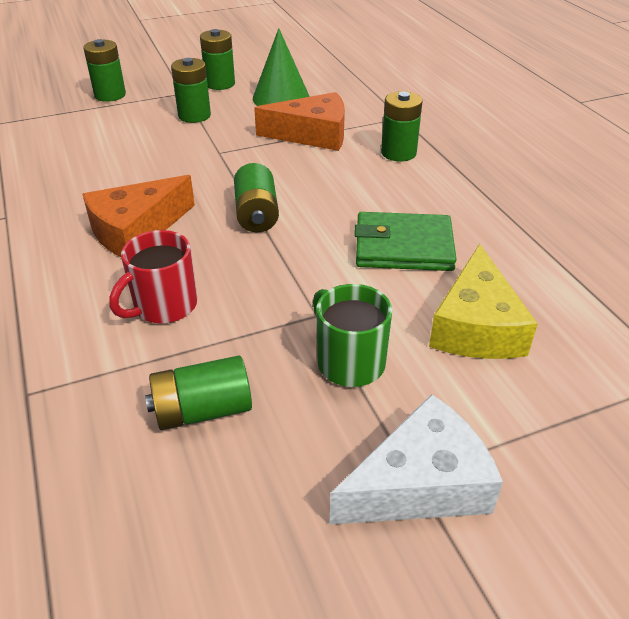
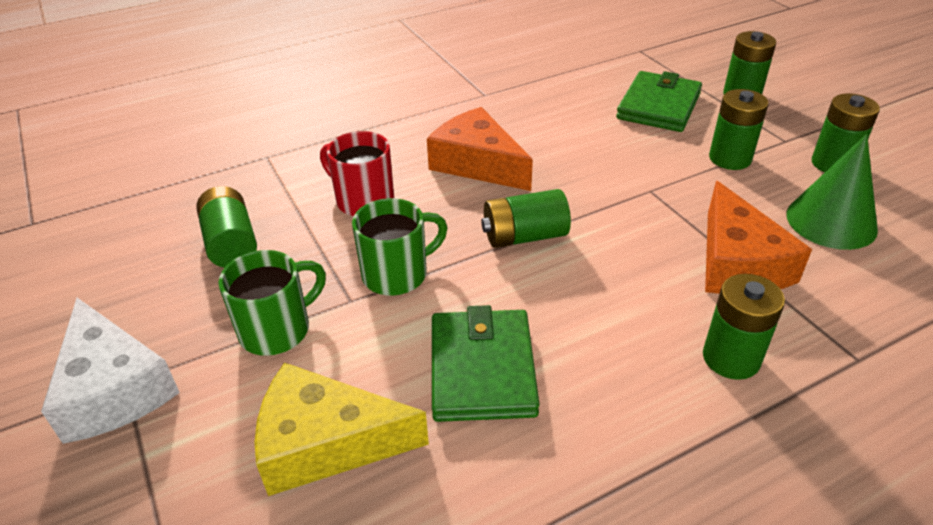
camera: 85 degrees right, 0 degrees up
none -> green mug [352,198,448,296]
none -> green wallet [616,71,702,132]

